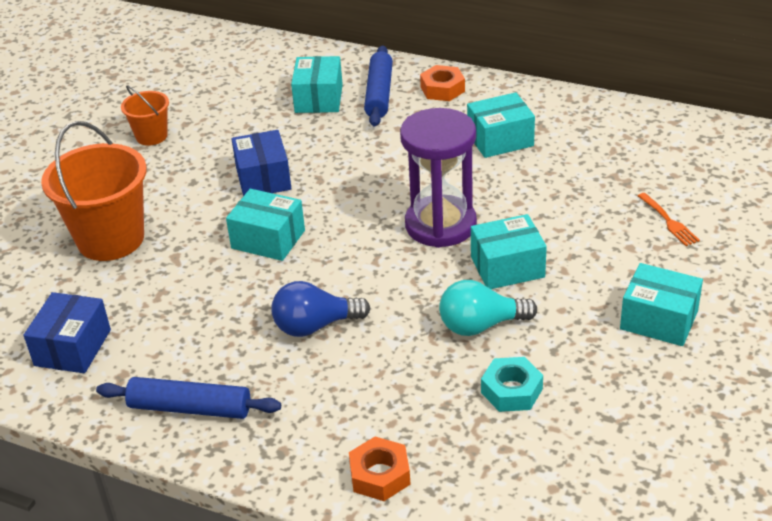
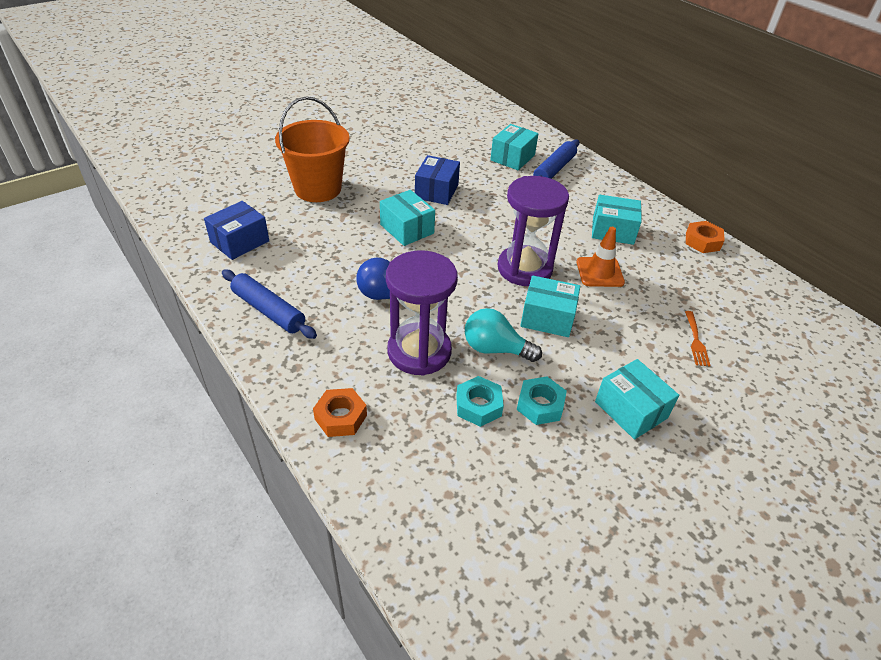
camera: 25 degrees right, 5 degrees up
orange bucket [121,85,169,146] -> none
orange nut [420,65,465,101] -> orange nut moved to [686,221,725,253]
none -> purple hourglass [386,250,458,376]
none -> turquoise nut [517,376,567,425]
none -> orange traffic cone [577,227,625,287]

